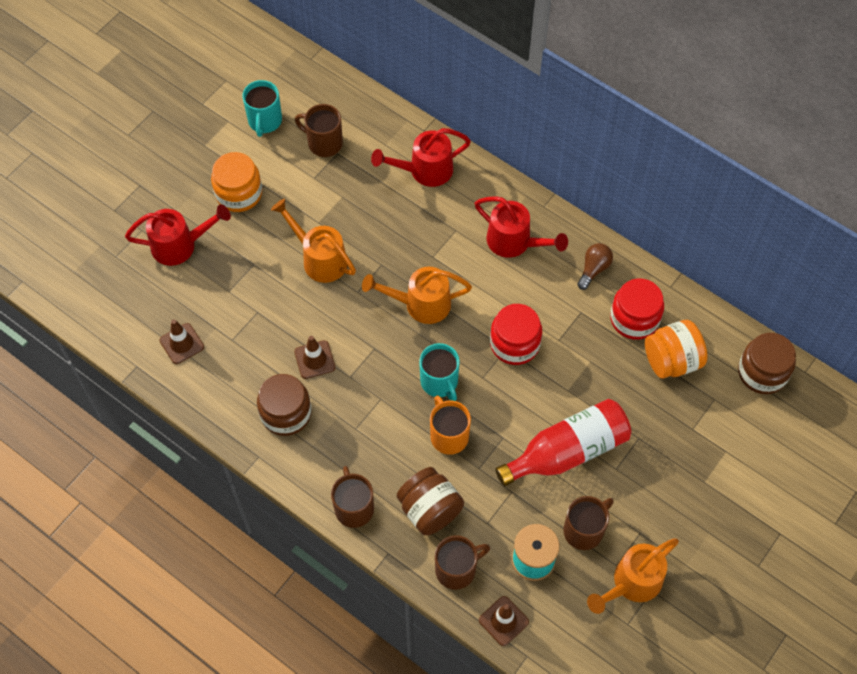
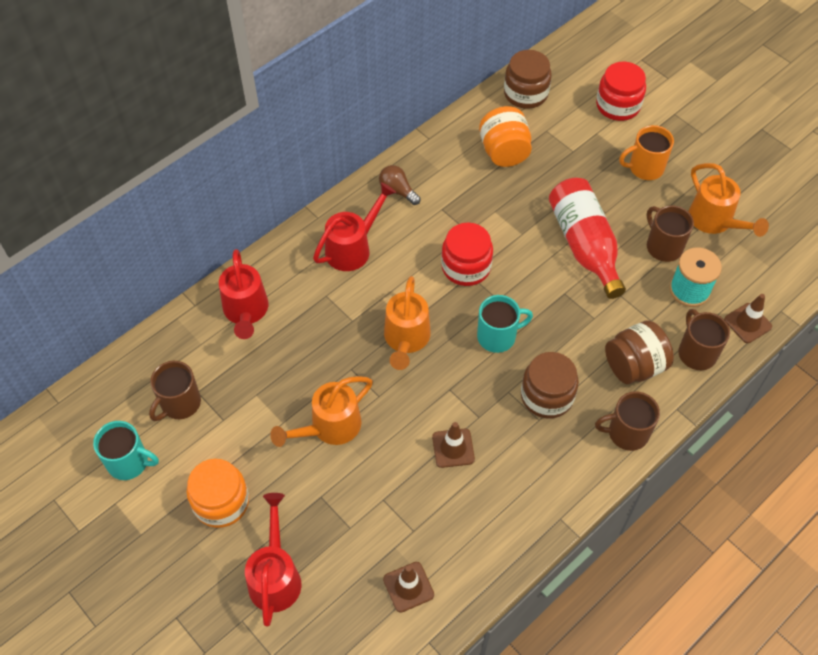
camera: 80 degrees left, 5 degrees down
brown jar [257,374,312,436] -> brown jar moved to [521,352,579,419]
orange mug [430,395,471,455] -> orange mug moved to [619,125,674,180]
red jar [610,278,664,340] -> red jar moved to [596,62,646,121]

